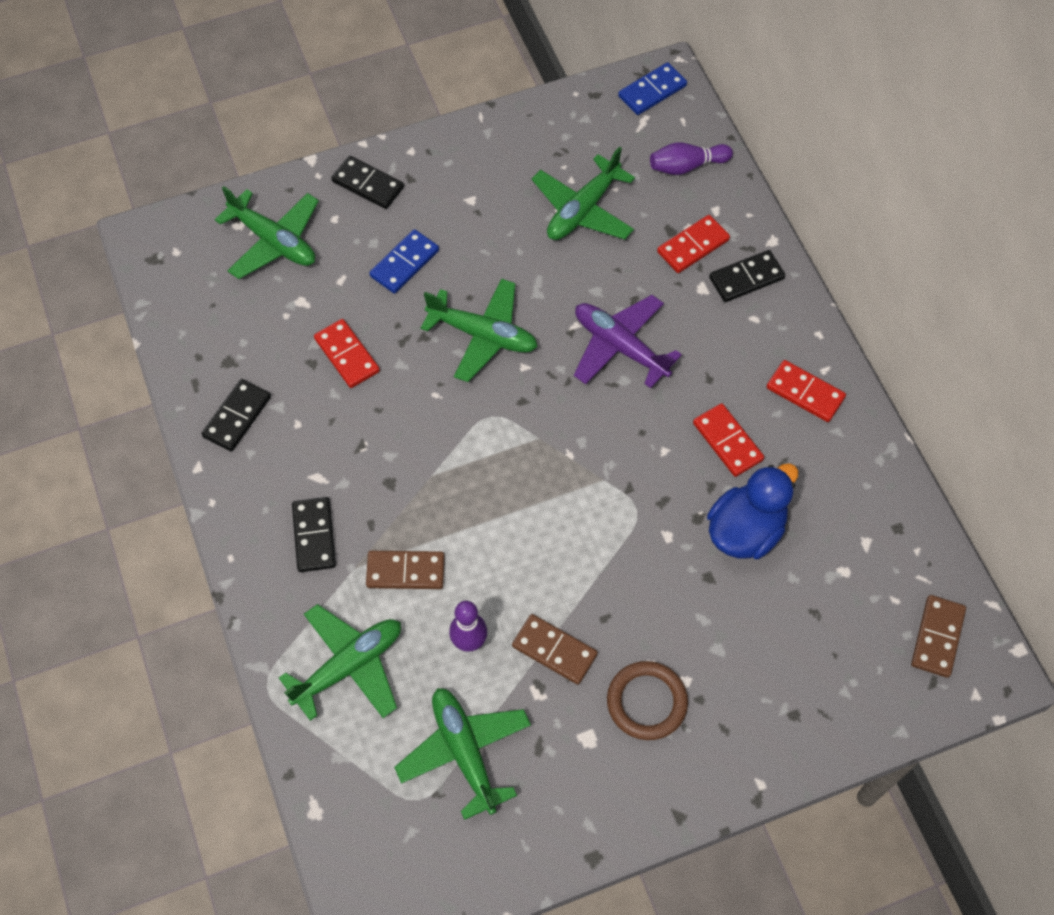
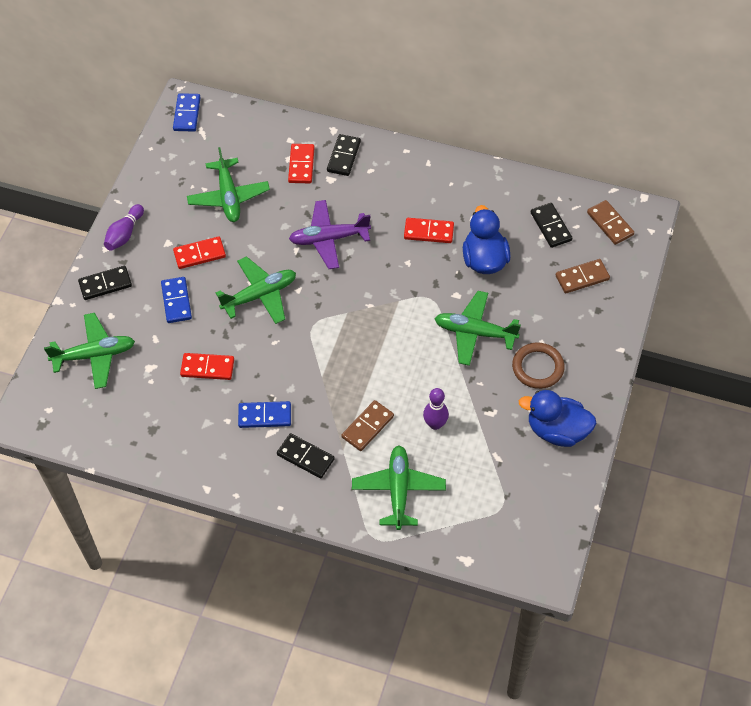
camera: 50 degrees left, 5 degrees down
black domino [201,379,271,452] -> black domino moved to [531,203,572,248]
green plane [394,688,531,820] -> green plane moved to [434,291,521,366]
brown domino [512,614,598,685] -> brown domino moved to [556,259,610,294]
purple bowling pin [650,142,733,175] -> purple bowling pin moved to [104,204,144,251]
red domino [766,360,846,422] -> red domino moved to [173,236,226,269]
none -> blue domino [238,401,291,428]
none -> blue duck [519,390,596,447]

